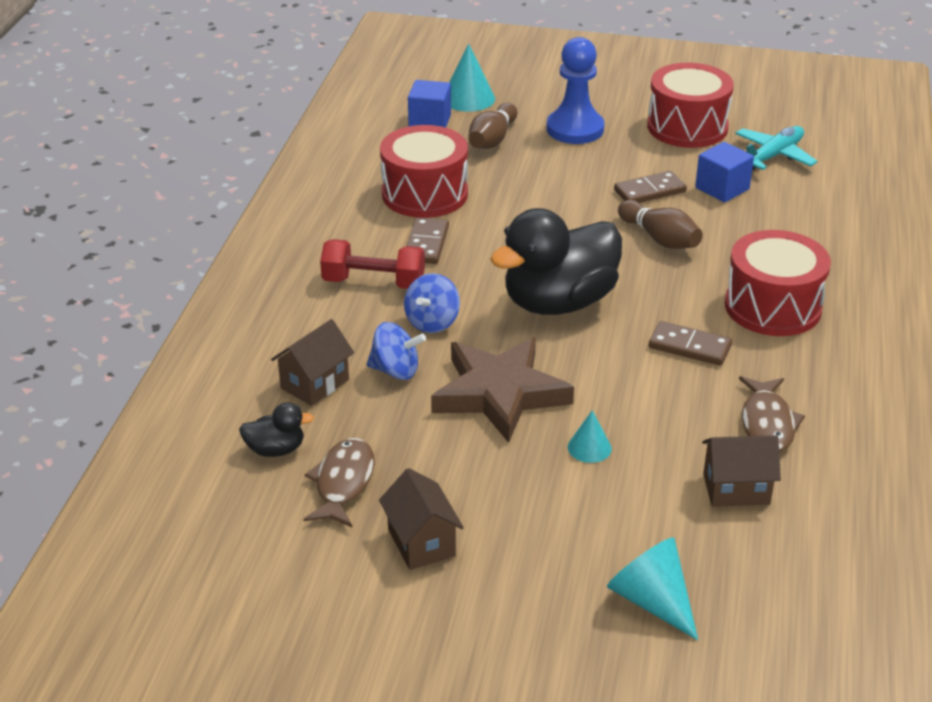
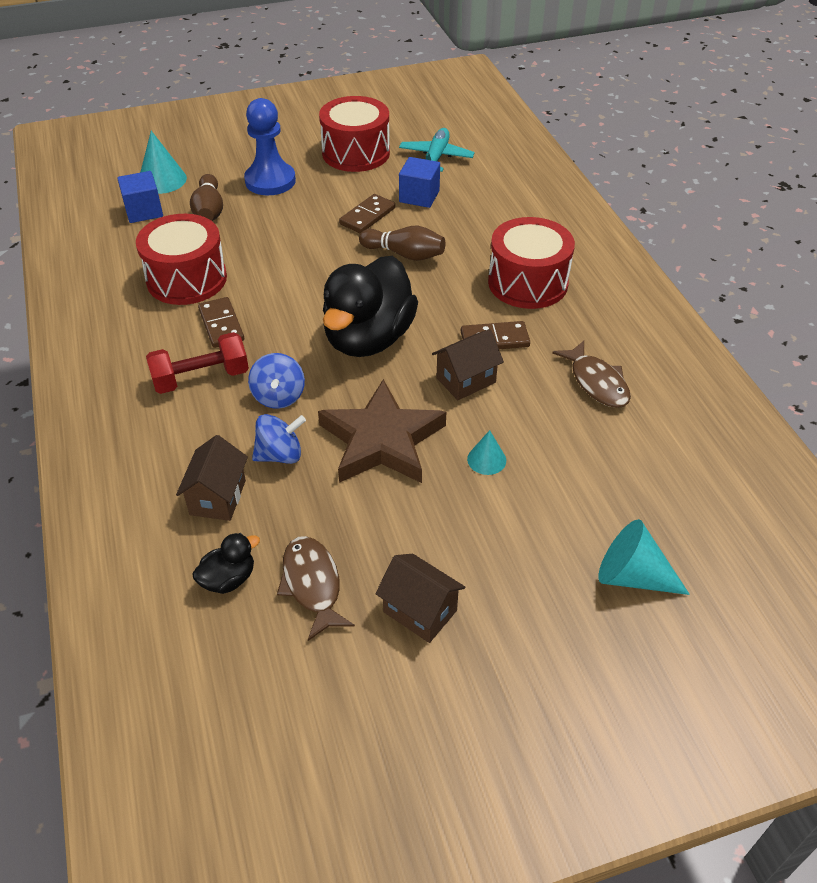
camera: 30 degrees left, 10 degrees up
brown house [702,435,781,507] -> brown house moved to [432,329,504,400]

